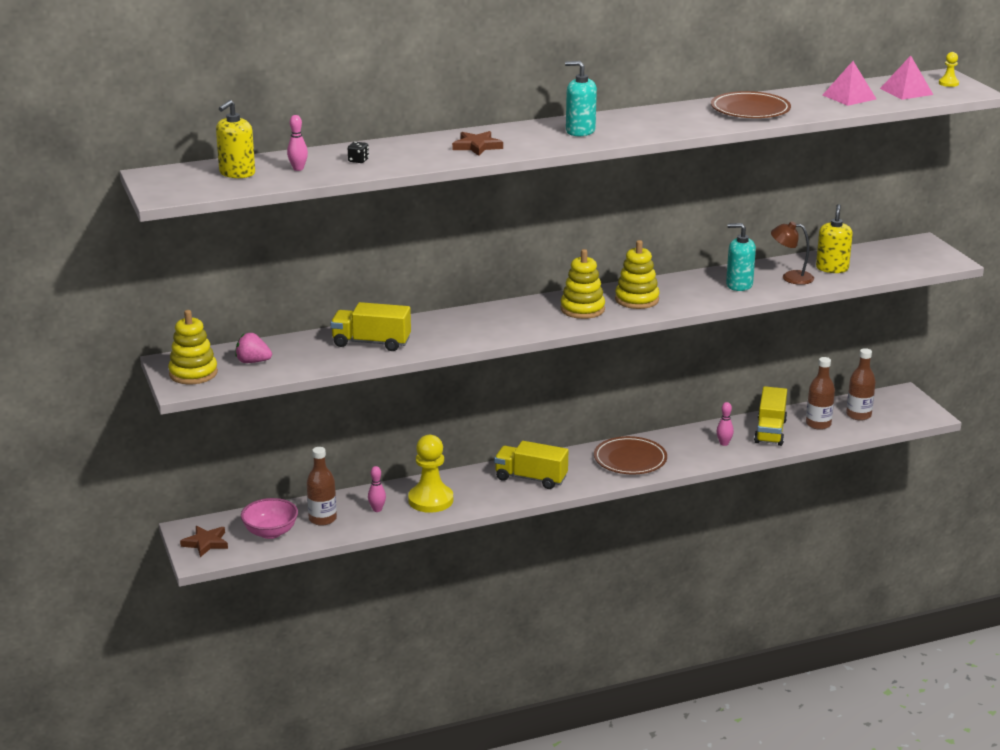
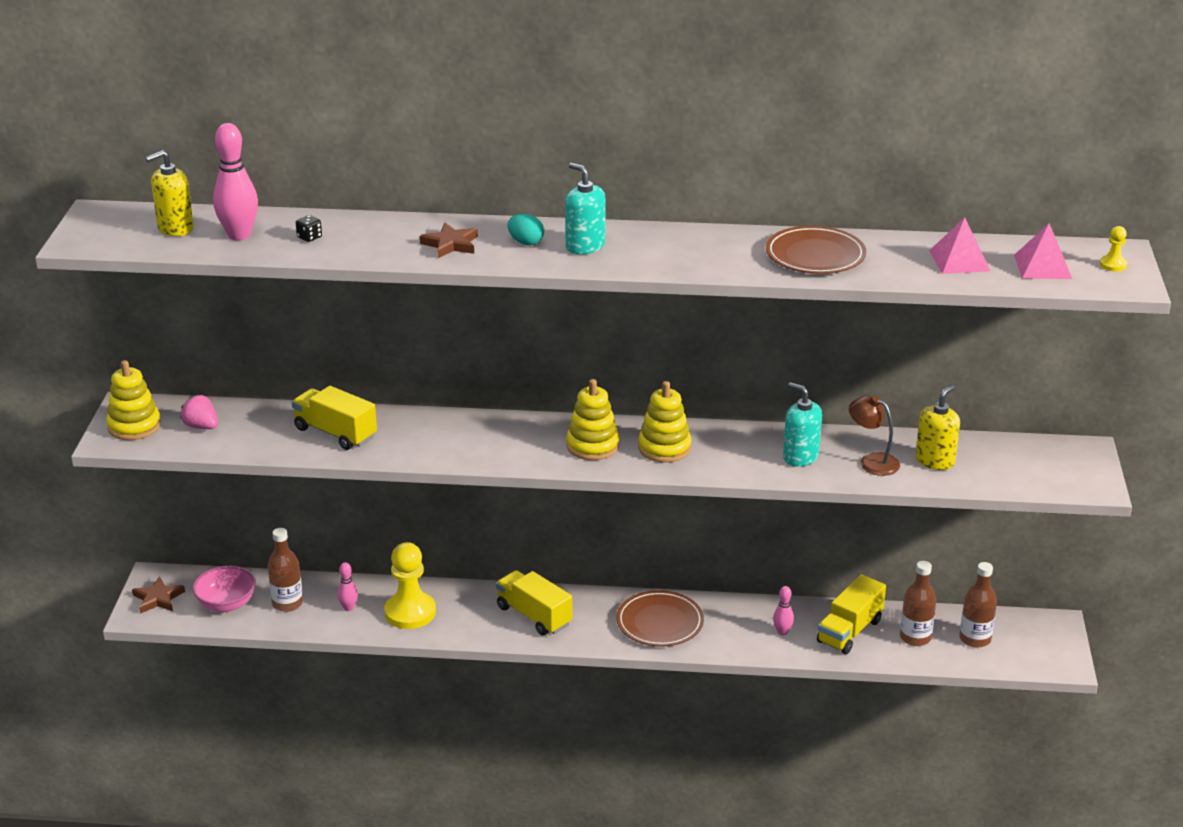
camera: 25 degrees right, 5 degrees up
pink bowling pin [287,115,308,171] -> pink bowling pin [213,123,258,241], size x1.90
none -> turquoise egg [507,214,544,245]

